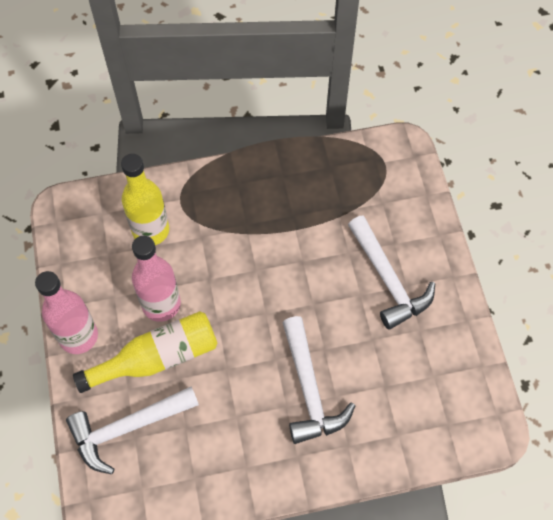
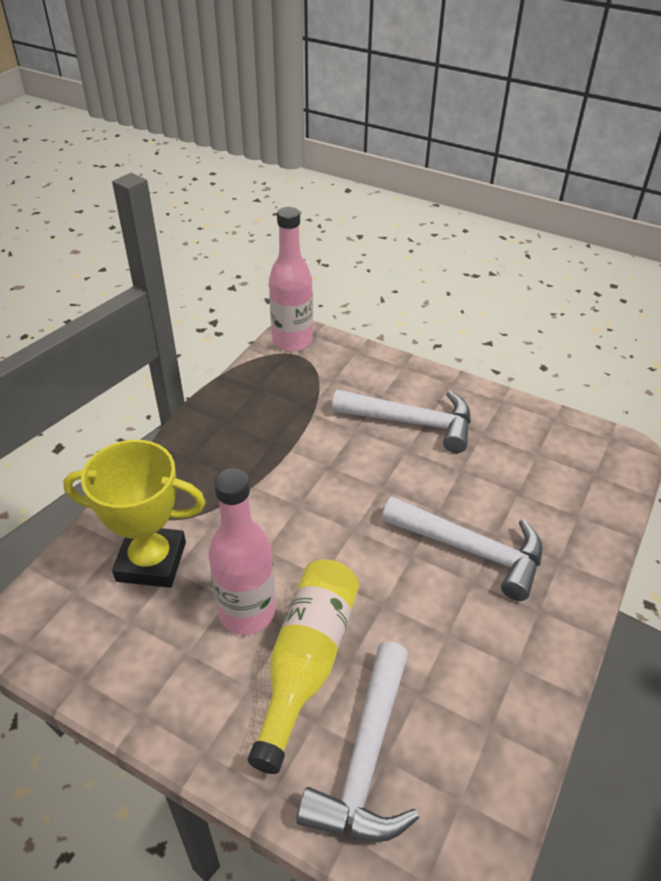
camera: 50 degrees left, 20 degrees down
pink bottle [35,271,98,354] -> pink bottle moved to [269,207,313,351]
yellow bottle [121,154,169,245] -> yellow trophy [63,440,206,588]

